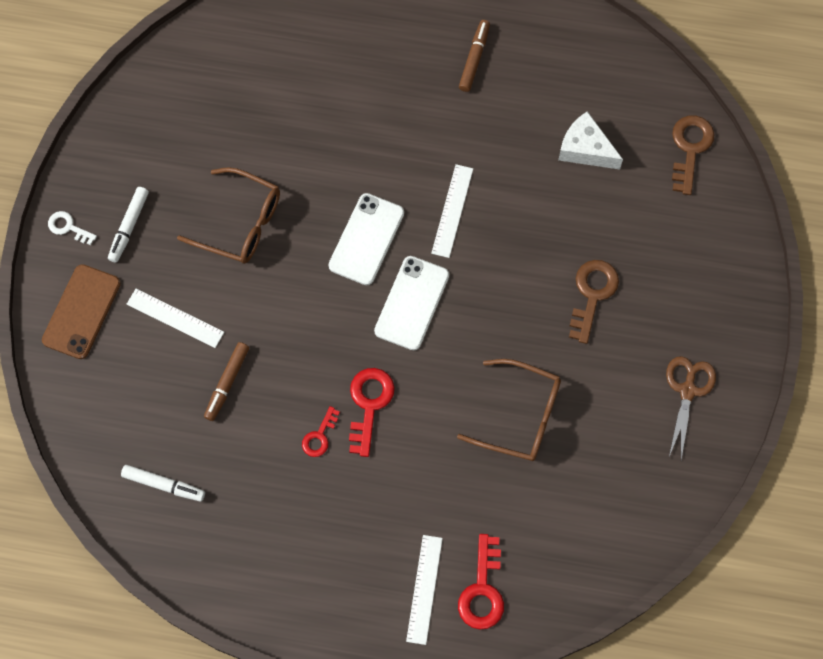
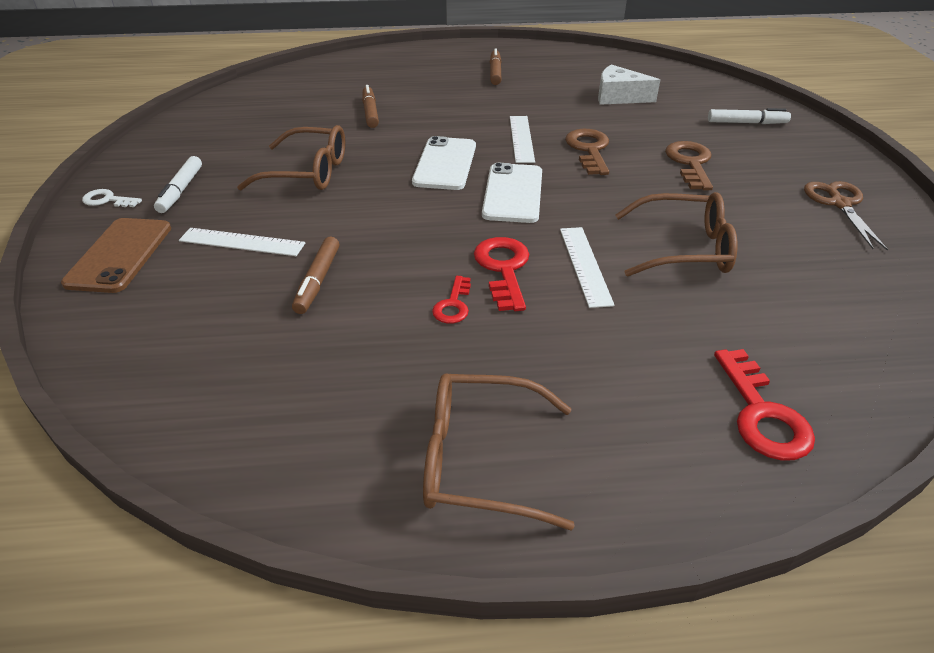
camera: 15 degrees left, 30 degrees down
white marker [121,465,205,502] -> white marker moved to [708,108,791,124]
white ruler [406,535,443,645] -> white ruler moved to [560,227,615,308]
brown key [672,115,715,195] -> brown key moved to [565,129,609,175]
none -> brown marker [362,85,379,128]
none -> brown glasses [423,373,575,530]

